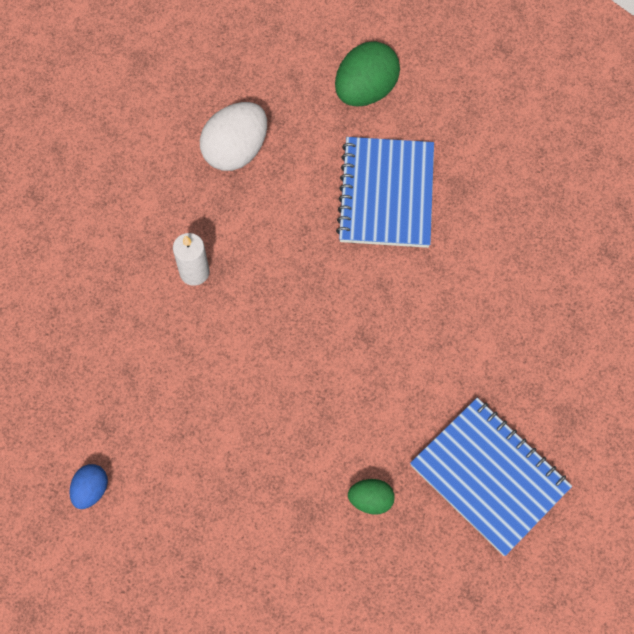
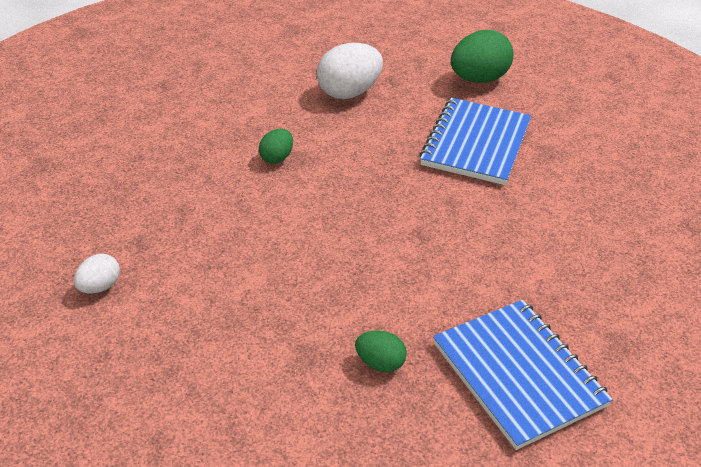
camera: 15 degrees right, 25 degrees down
blue egg [69,464,108,509] -> white egg [74,254,120,293]
white candle [173,233,209,286] -> green egg [259,129,293,164]

